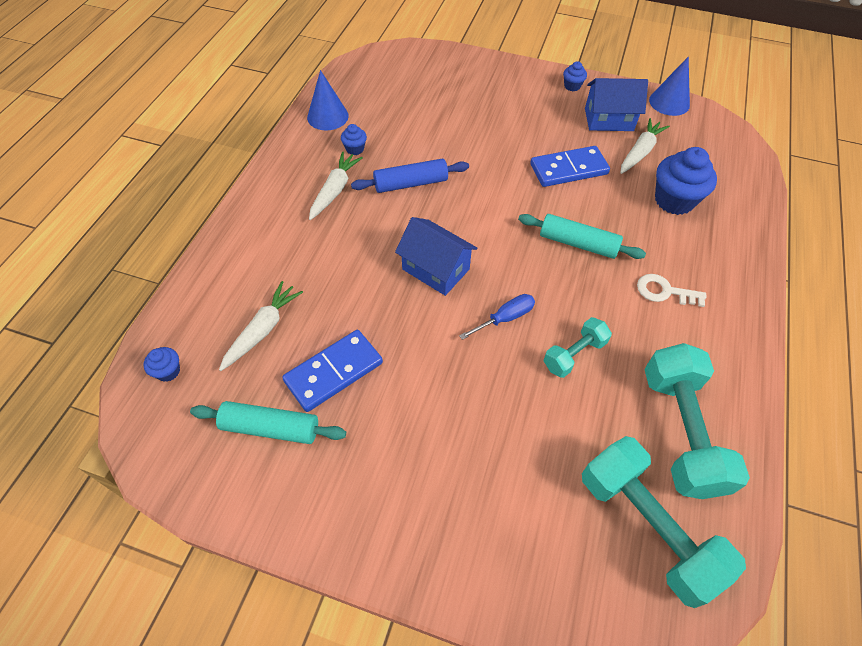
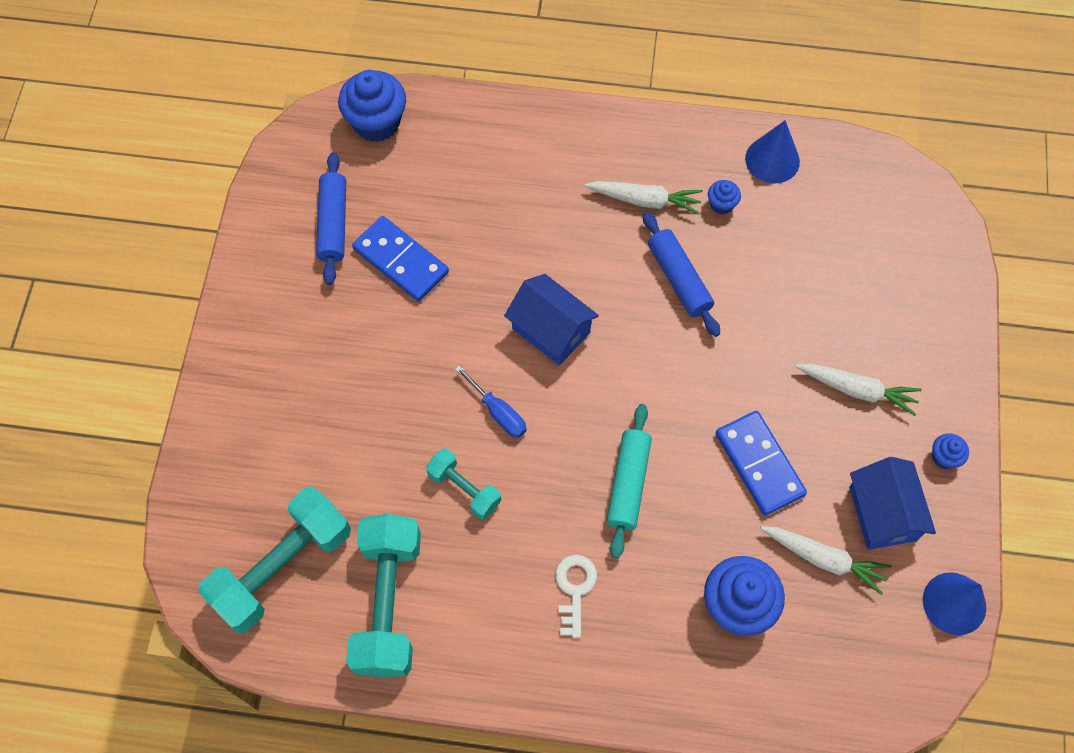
camera: 80 degrees right, 10 degrees up
blue cupcake [143,347,180,382] -> blue cupcake [338,70,406,142], size x2.07
turquoise rolling pin [190,401,346,444] -> blue rolling pin [316,152,346,285]
white carrot [219,281,303,371] -> white carrot moved to [795,363,922,416]
blue house [395,217,478,296] -> blue house turned 75 degrees counterclockwise [504,274,599,366]
turquoise dumbbell [644,343,750,499] -> turquoise dumbbell turned 75 degrees counterclockwise [346,514,421,677]

